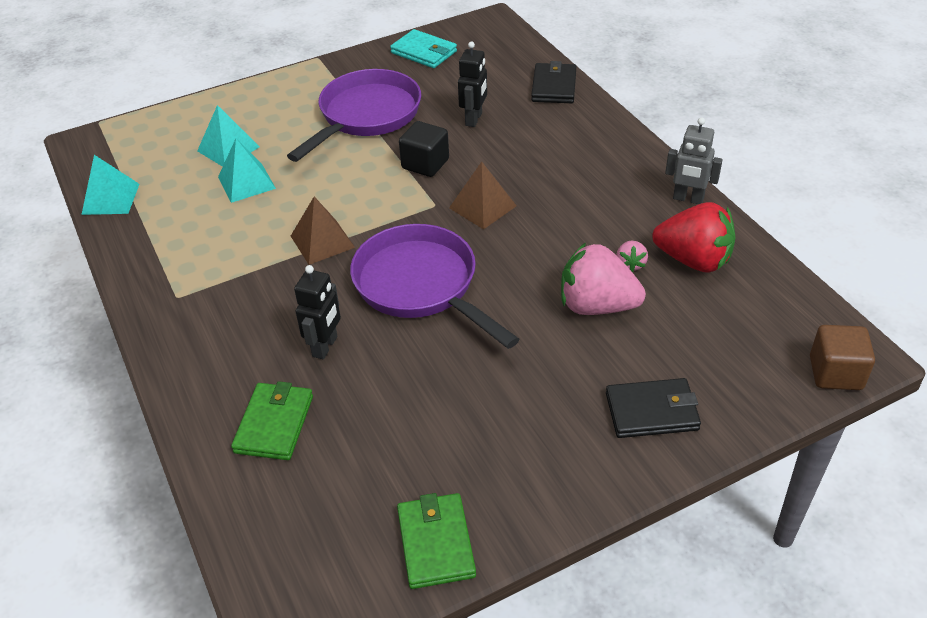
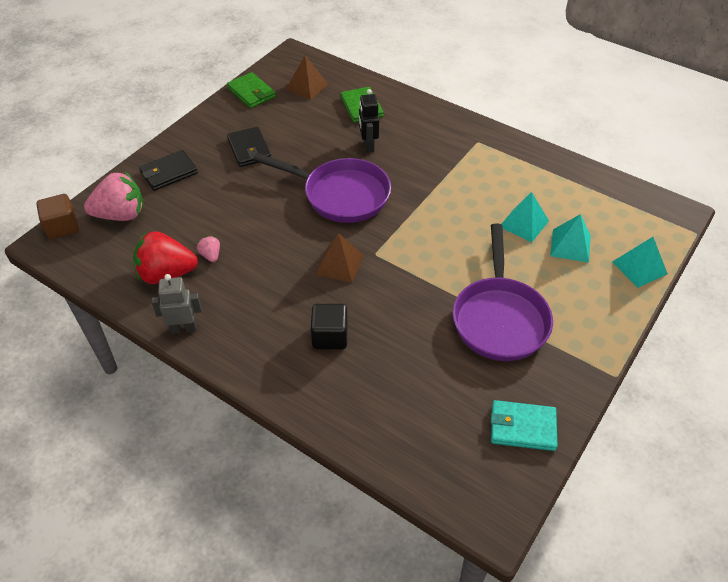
camera: 150 degrees right, 5 degrees up
turquoise pyramid [81,155,139,215] -> turquoise pyramid moved to [612,237,668,288]
brown pyramid [291,197,355,265] -> brown pyramid moved to [286,55,329,100]
black cube [399,121,449,177] -> black cube moved to [311,304,348,349]
black robot [458,41,487,127] -> none
black wallet [531,61,576,103] -> black wallet moved to [227,127,272,167]
pink strawberry [561,243,646,315] -> pink strawberry moved to [84,172,144,221]

